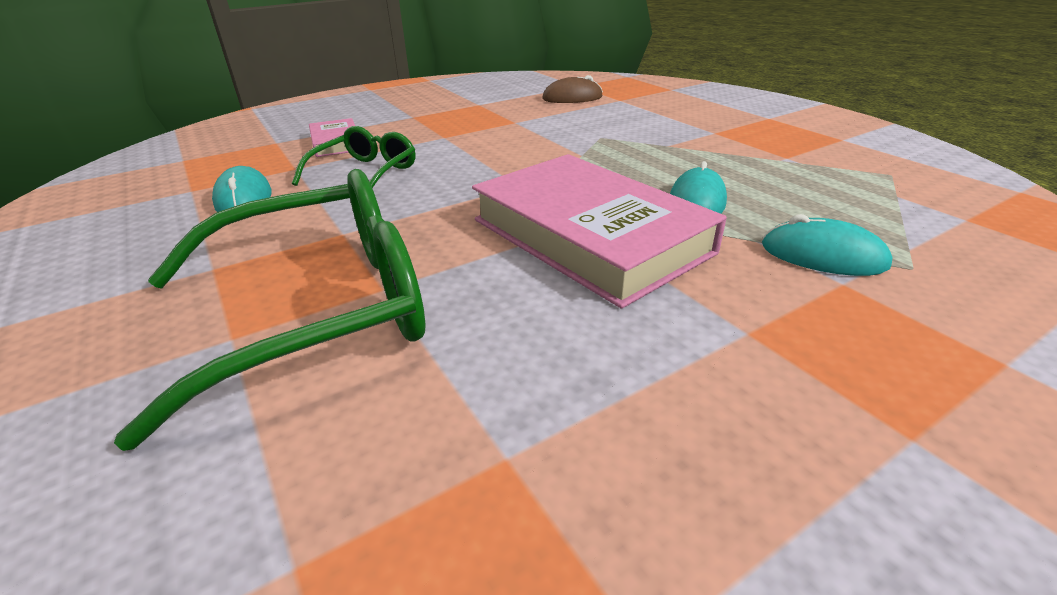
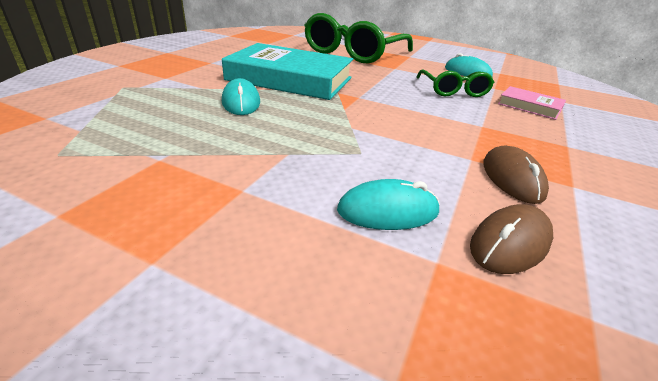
camera: 145 degrees right, 0 degrees up
pink book [472,154,727,309] -> turquoise book [222,43,353,100]
turquoise mouse [762,214,893,276] -> turquoise mouse moved to [337,179,440,230]
none -> brown mouse [483,146,549,204]

